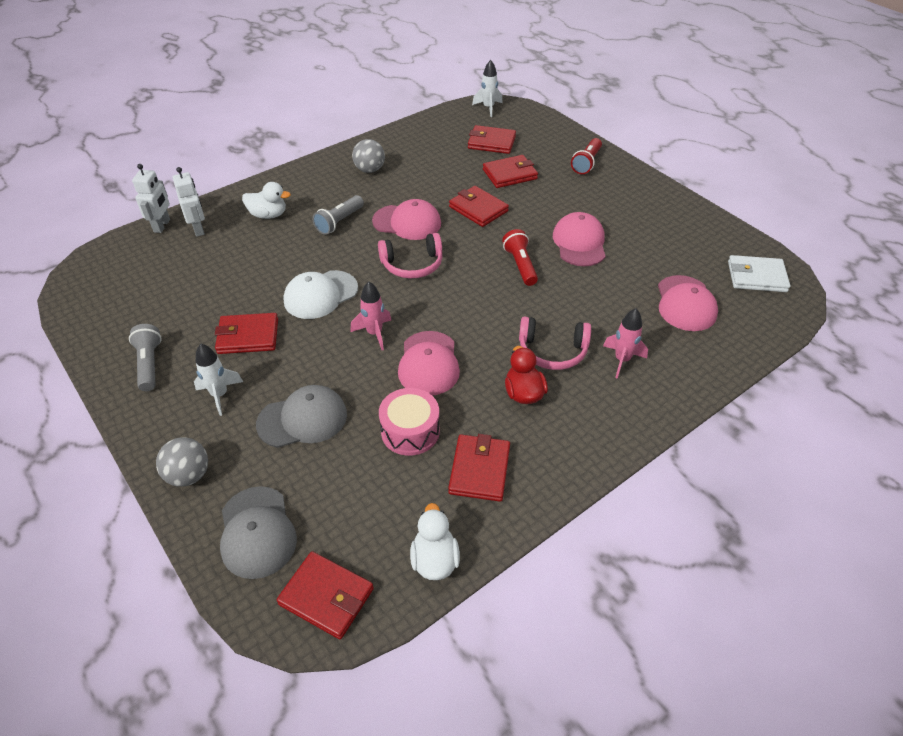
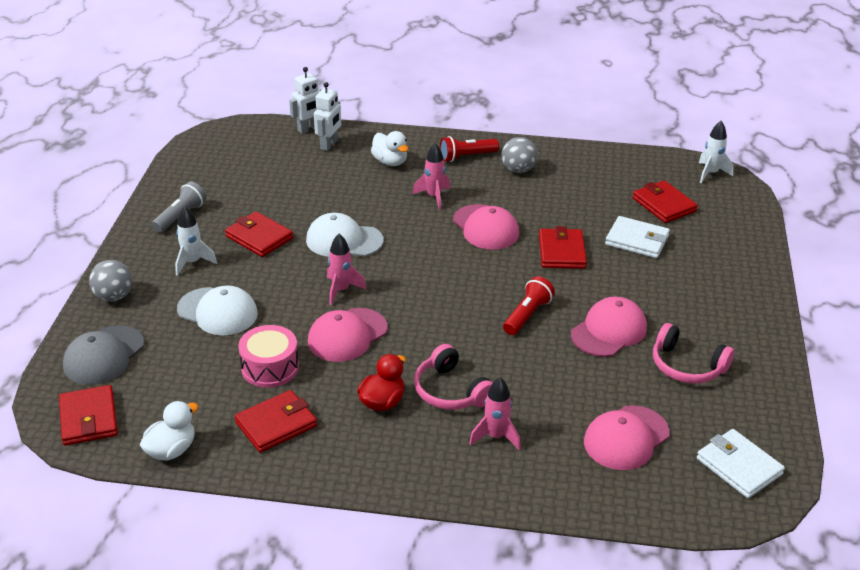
camera: 45 degrees right, 10 degrees down
grey cap [256,385,347,448] -> white cap [177,286,258,335]
grey flashlight [312,195,364,235] -> pink rocket [413,143,451,210]
pink headphones [378,233,443,279] -> pink headphones moved to [653,323,734,384]
red wallet [483,155,538,188] -> white wallet [605,216,670,258]
red flashlight [571,138,602,174] -> red flashlight moved to [440,136,499,162]

